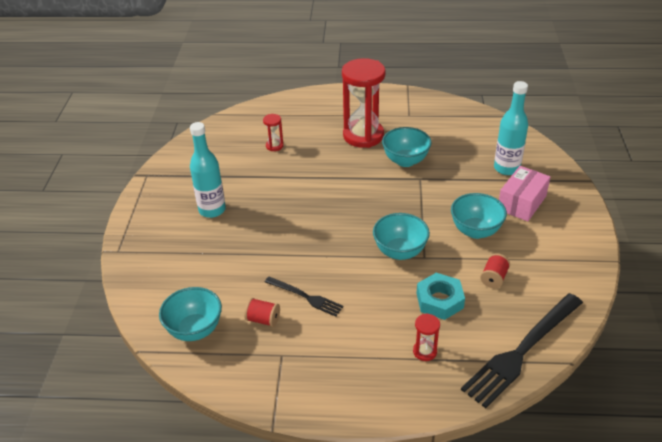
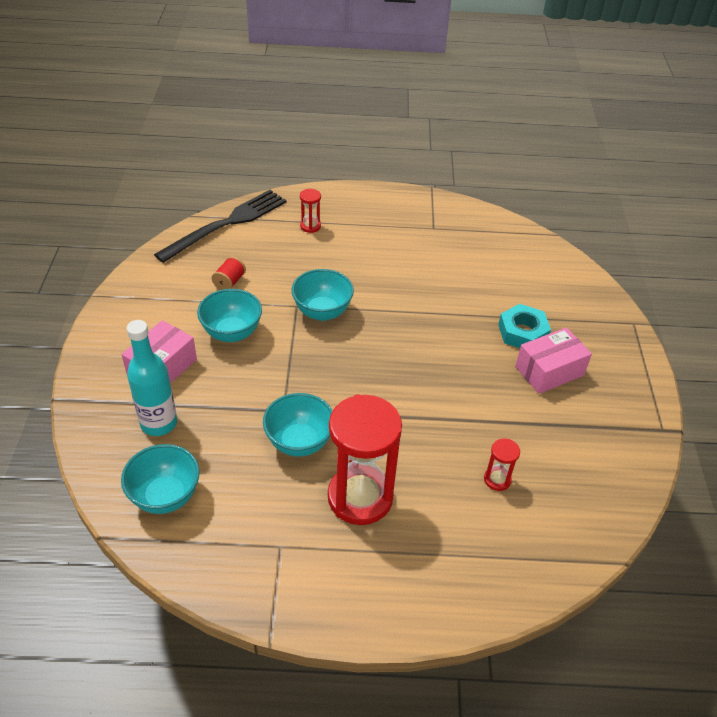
camera: 175 degrees right, 5 degrees up
turquoise bowl [159,287,222,341] -> turquoise bowl moved to [121,444,200,514]
turquoise bottle [190,122,226,218] -> pink box [515,327,592,394]
red spool [244,298,280,327] -> none
black fork [265,277,343,317] -> none
turquoise nut [417,273,465,320] -> turquoise nut moved to [498,304,551,348]

